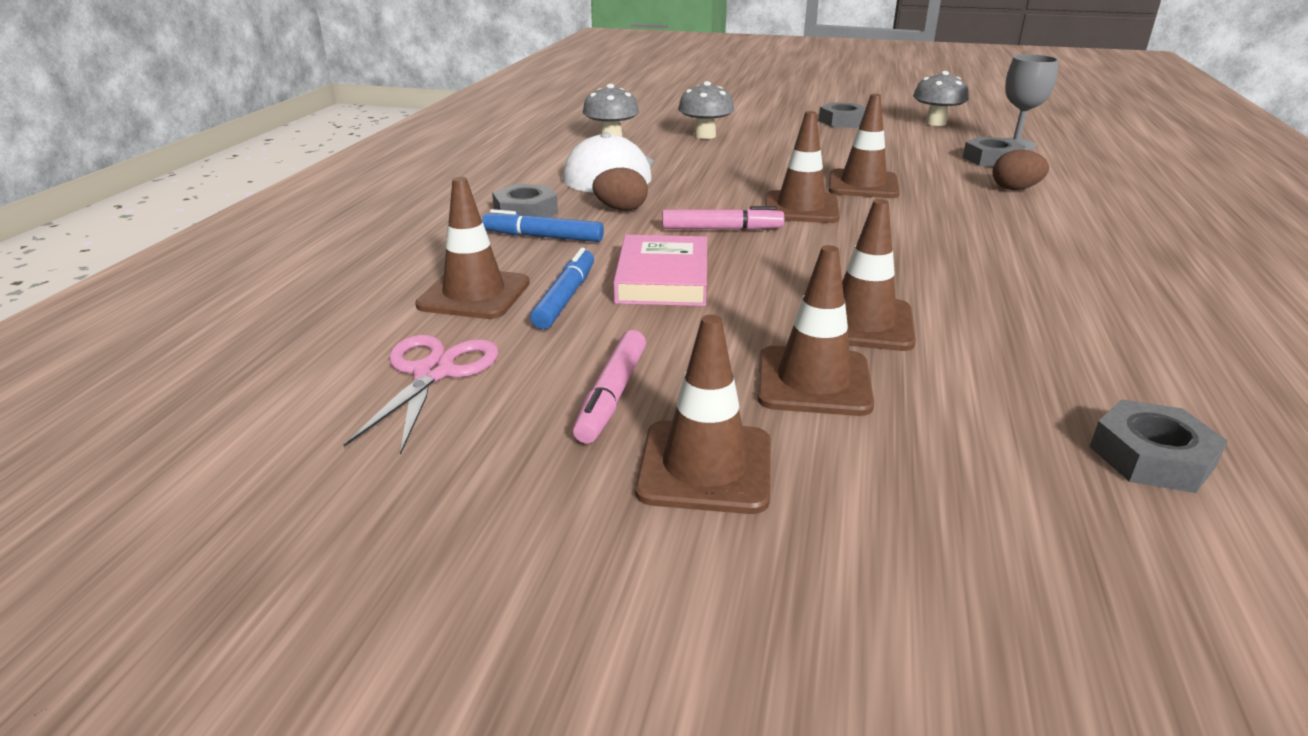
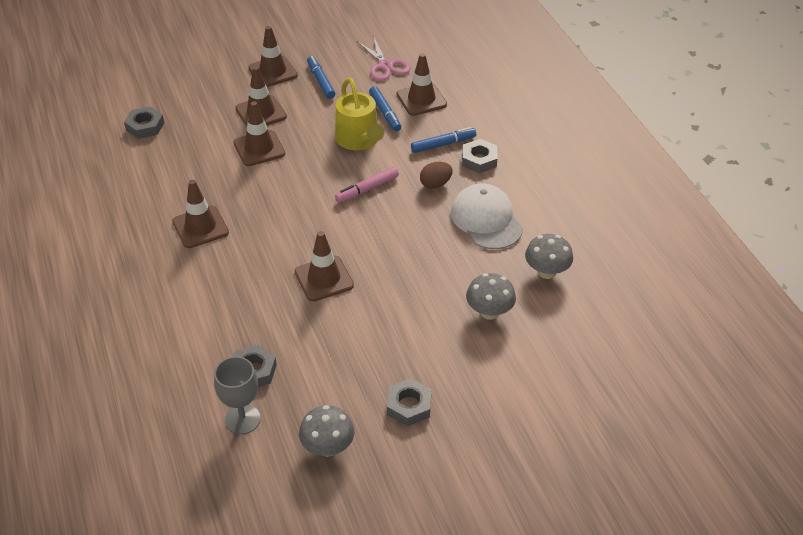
camera: 145 degrees right, 15 degrees up
pink marker [573,330,646,443] -> blue marker [307,56,335,99]
pink book [613,235,707,306] -> yellow watering can [335,78,384,150]
brown traffic cone [765,111,840,223] -> brown traffic cone moved to [172,180,229,248]
brown egg [993,150,1049,190] -> none

